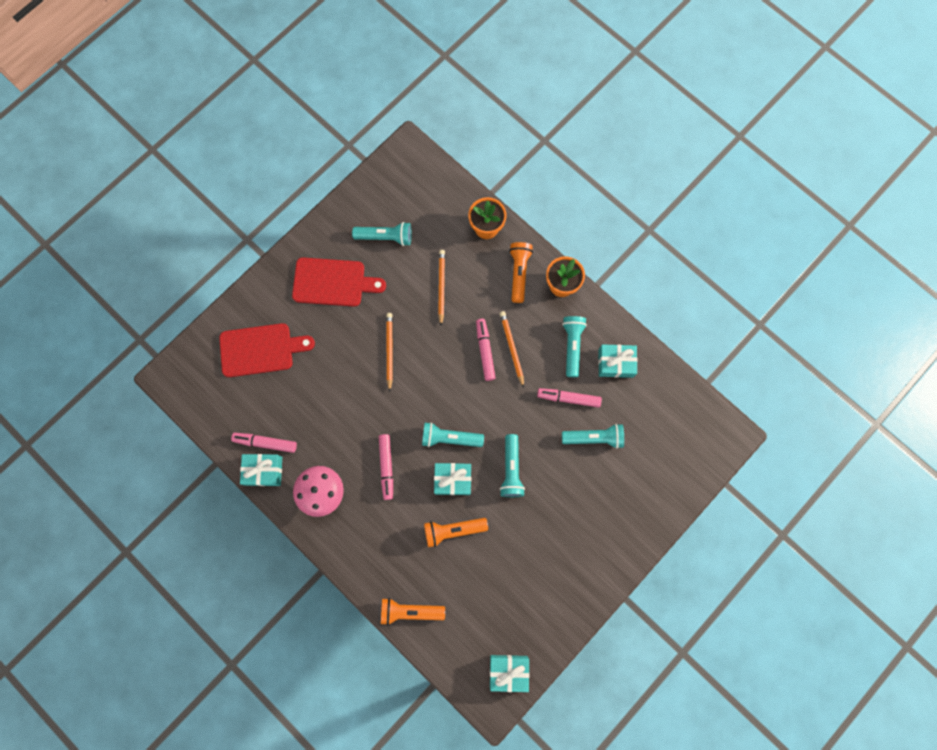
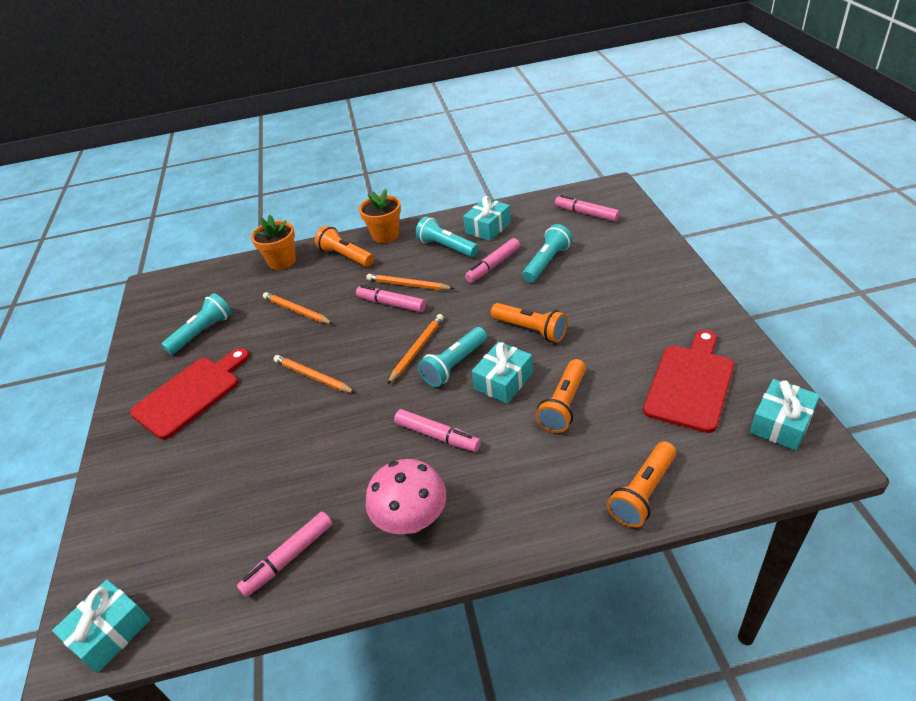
camera: 50 degrees left, 35 degrees down
red cutting board [219,323,315,377] -> red cutting board moved to [643,330,734,433]
turquoise gift [240,454,282,486] -> turquoise gift moved to [52,580,150,673]
turquoise flashlight [500,434,525,497] -> orange flashlight [491,303,568,343]
none -> orange pencil [387,314,444,385]
none -> pink marker [555,195,620,222]

